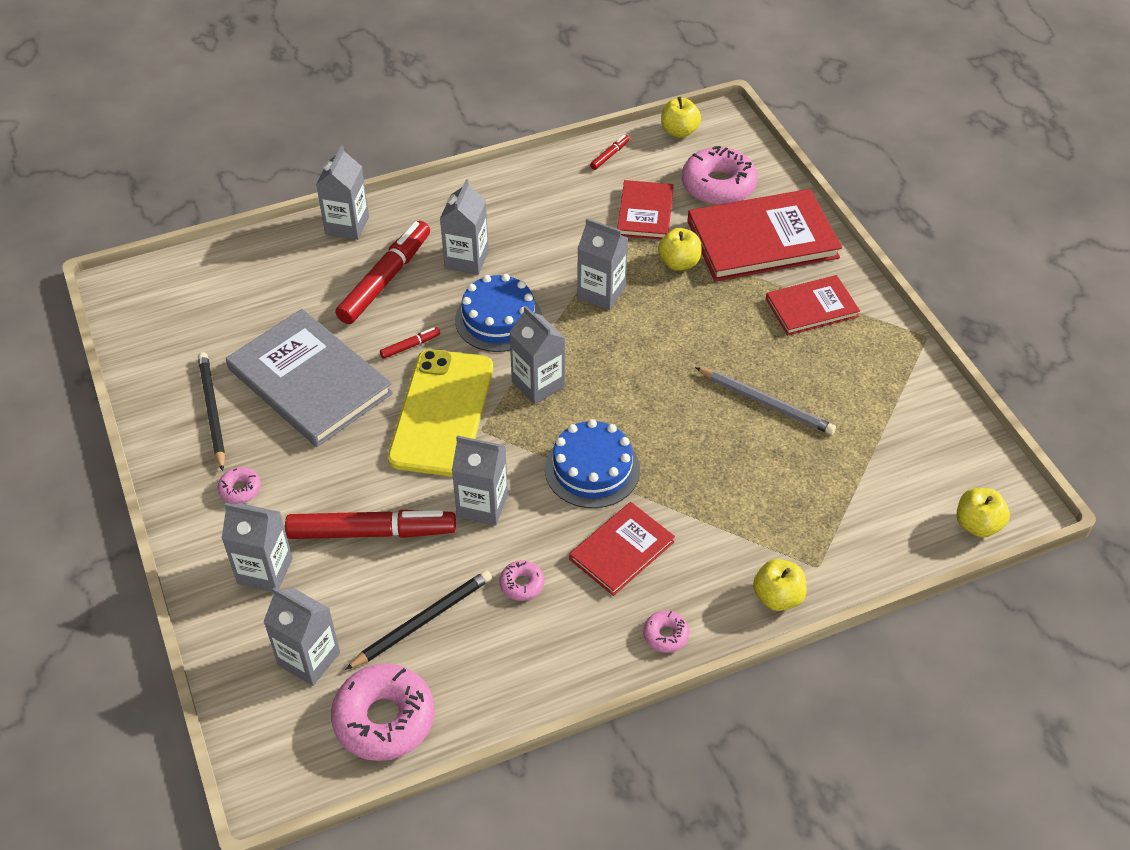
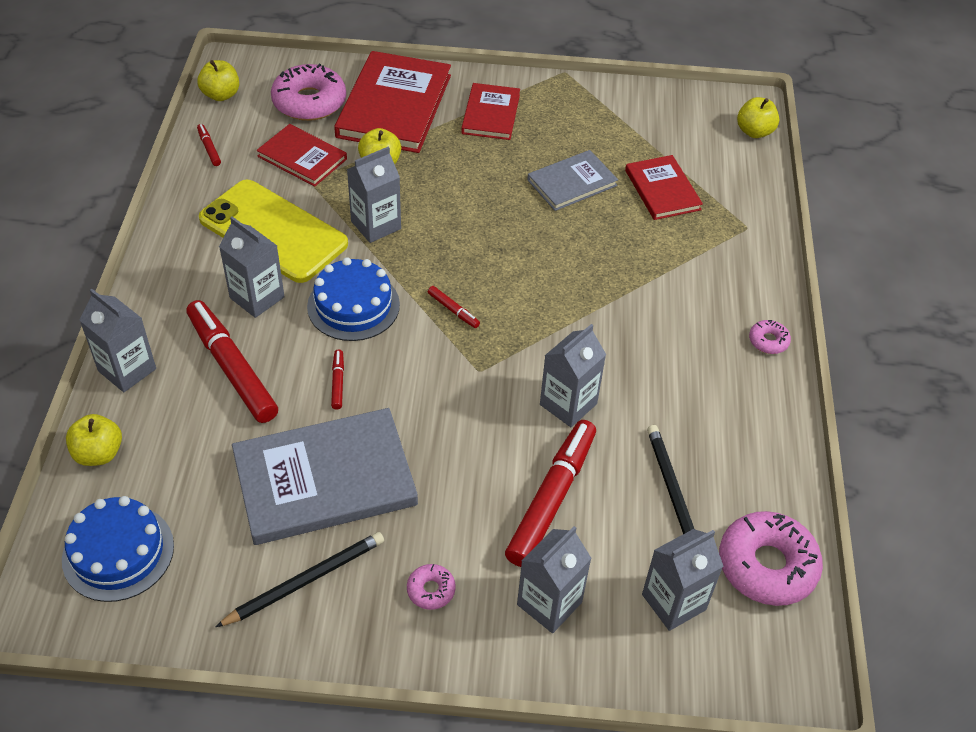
camera: 65 degrees left, 0 degrees up
black pencil [198,352,225,471] -> black pencil turned 135 degrees clockwise [215,532,384,627]
yellow phone [388,349,493,477] -> yellow phone moved to [199,180,348,283]
pink donut [499,560,544,601] -> none
grey carton [509,305,565,405] -> red marker [428,286,480,328]
blue cake [545,419,640,508] -> blue cake moved to [62,496,174,602]
red book [569,502,675,596] -> red book moved to [625,155,703,220]
grey pencil [695,367,836,435] -> grey book [527,150,618,211]
yellow apple [753,559,807,611] -> yellow apple moved to [66,414,122,466]

